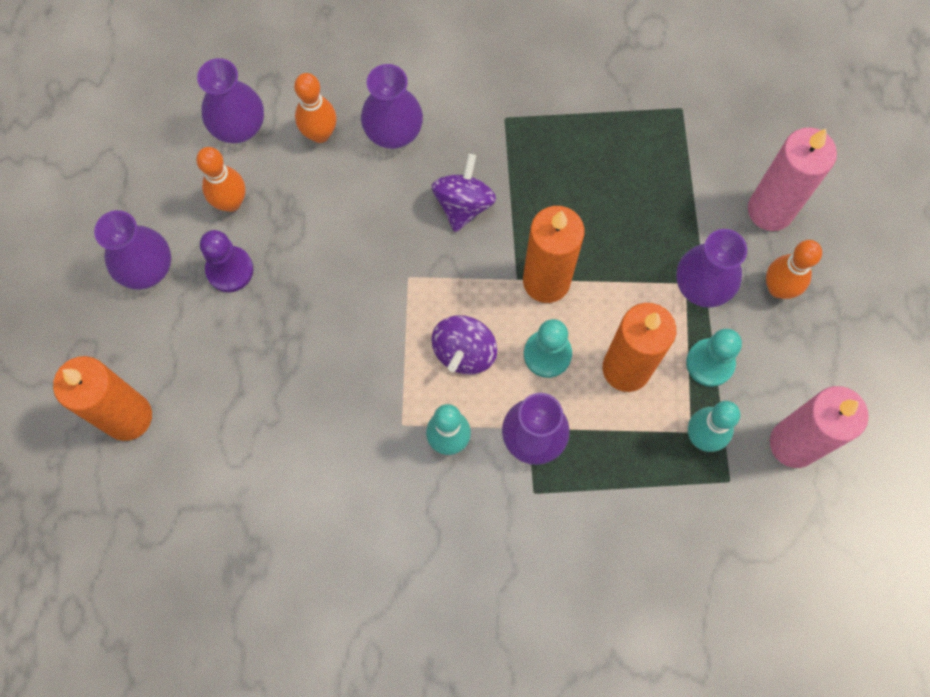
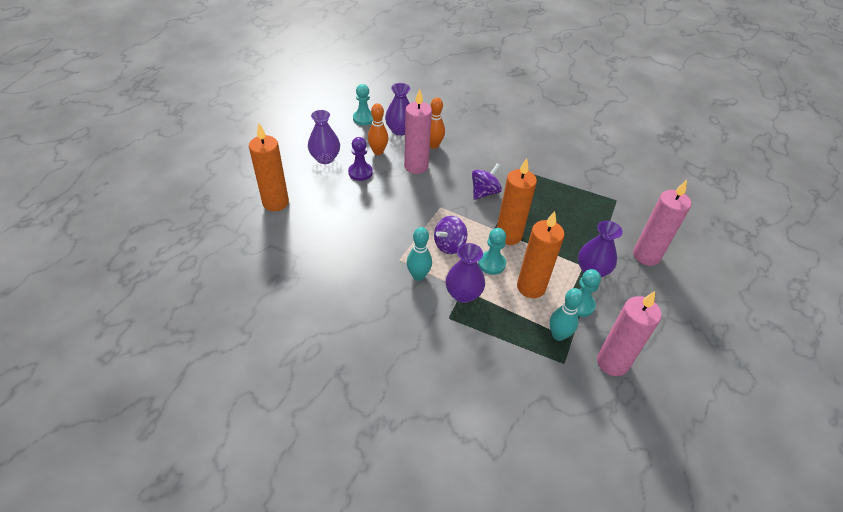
camera: 25 degrees right, 25 degrees down
purple vase [361,64,423,149] -> none
orange bowling pin [766,240,822,299] -> none
none -> turquoise pawn [353,84,373,125]
none -> pink candle [404,89,432,174]

